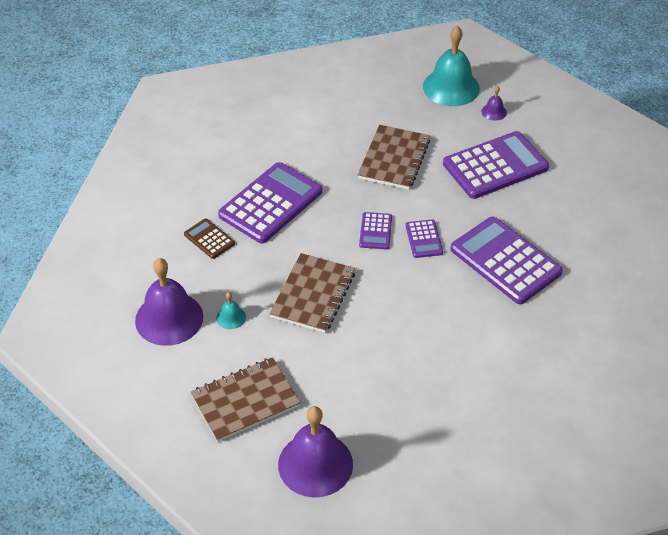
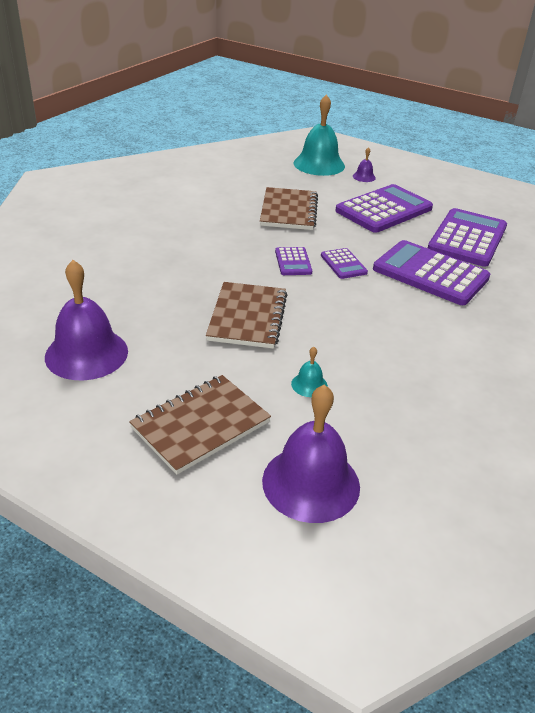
camera: 15 degrees left, 10 degrees down
brown calculator [184,219,235,259] -> none
turquoise bell [217,292,246,329] -> turquoise bell moved to [291,347,328,397]
purple calculator [218,162,322,244] -> purple calculator moved to [428,208,507,267]

